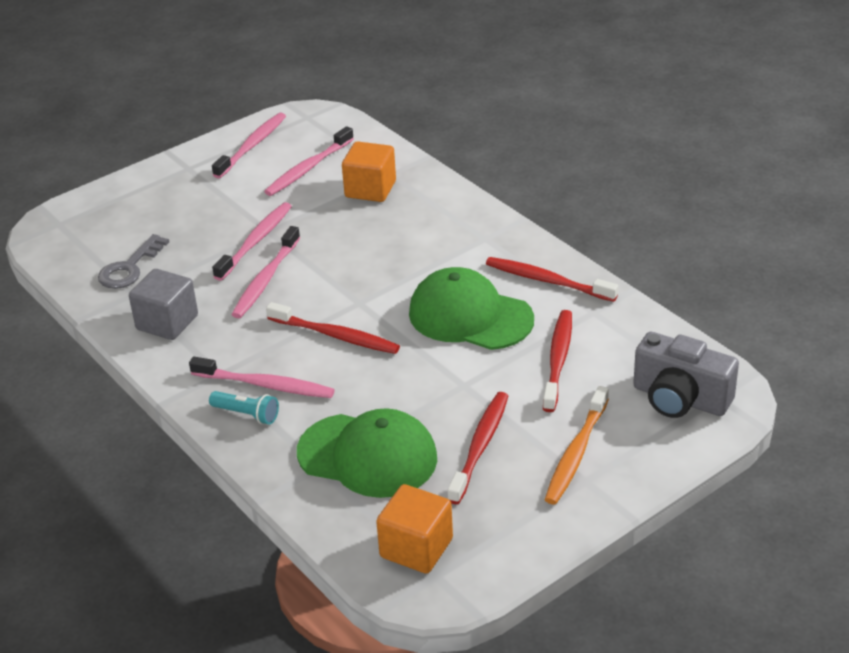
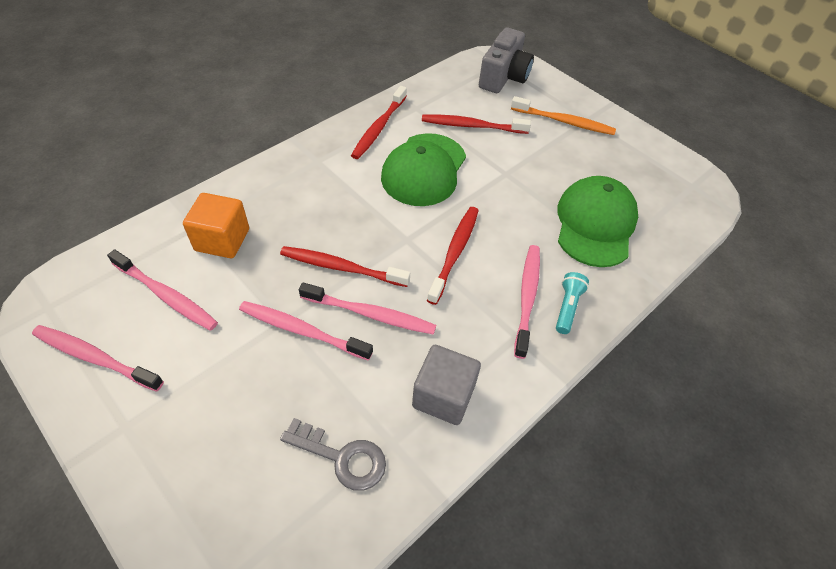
camera: 100 degrees left, 15 degrees up
orange cube [376,484,453,574] -> none
red toothbrush [447,392,508,504] -> red toothbrush moved to [280,246,410,287]

